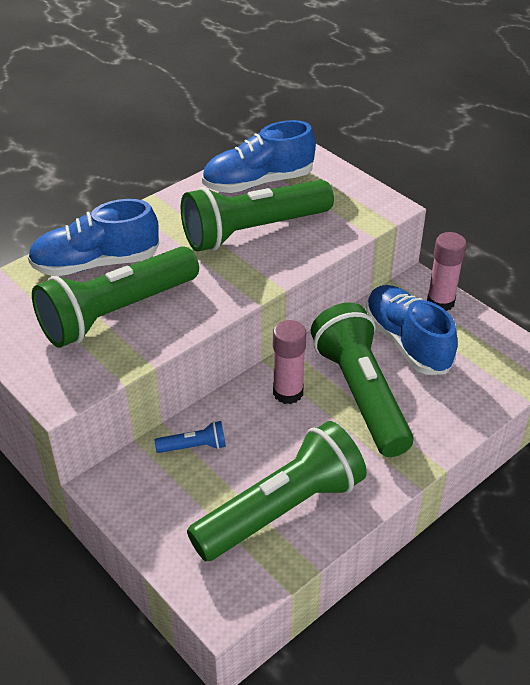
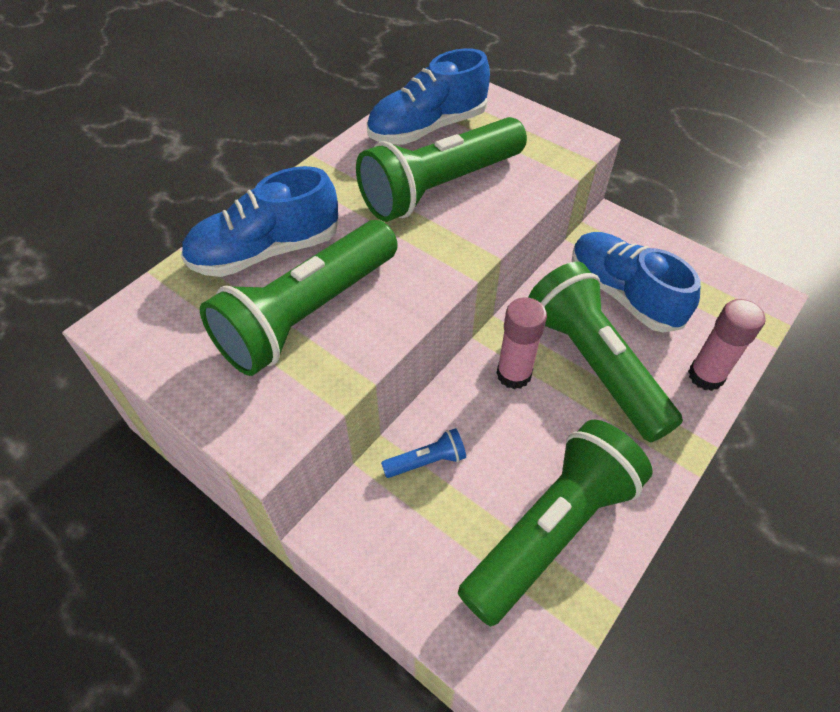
camera: 10 degrees left, 10 degrees up
pink glue stick [427,232,466,311] -> pink glue stick moved to [688,299,766,391]

